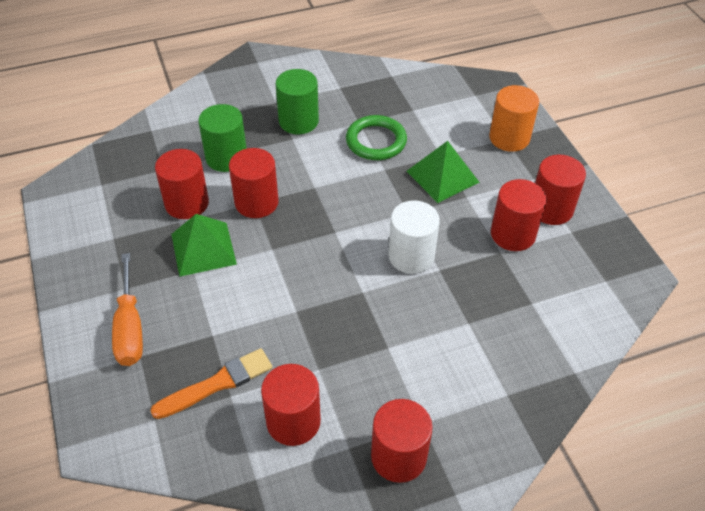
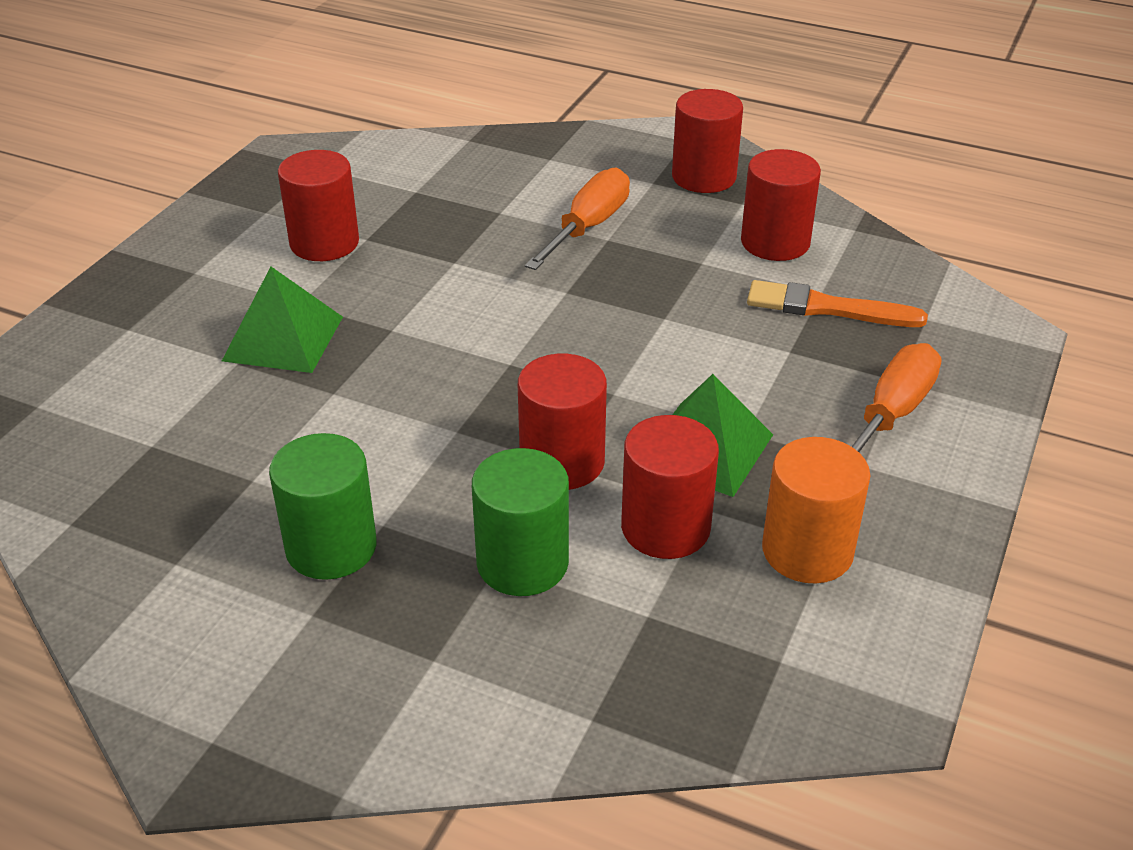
camera: 135 degrees left, 10 degrees down
green ring [346,115,407,160] -> none
white cylinder [388,200,440,274] -> none
orange cylinder [489,85,539,152] -> orange cylinder moved to [762,437,870,584]
red cylinder [535,155,586,225] -> none
none -> orange screwdriver [525,168,630,270]

